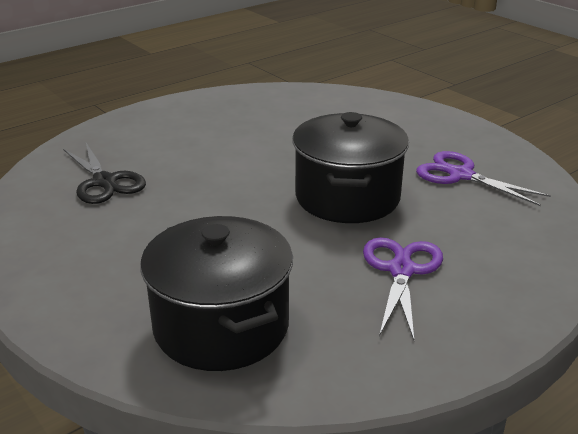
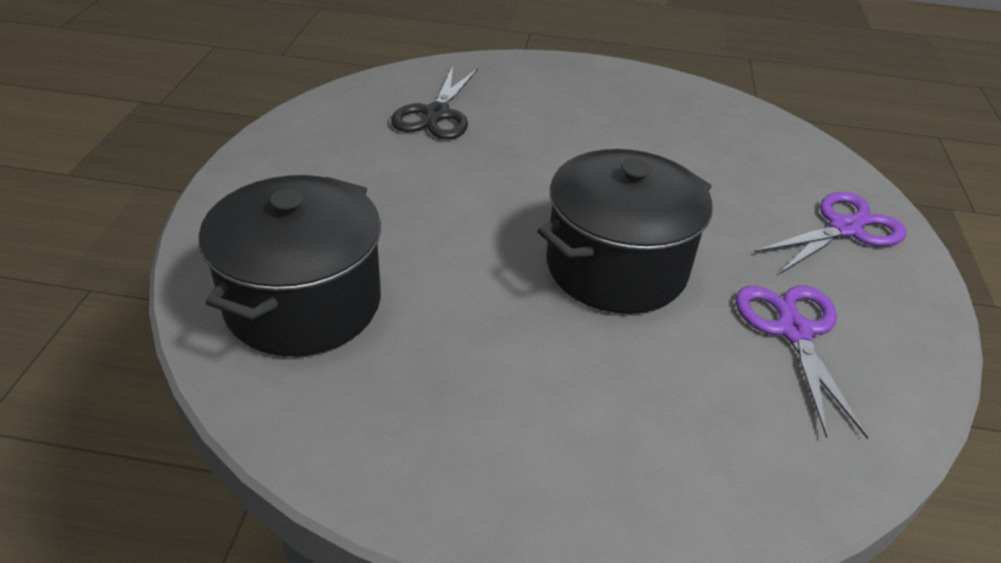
camera: 45 degrees right, 10 degrees up
purple scissors [363,237,443,340] -> purple scissors moved to [754,192,907,274]

